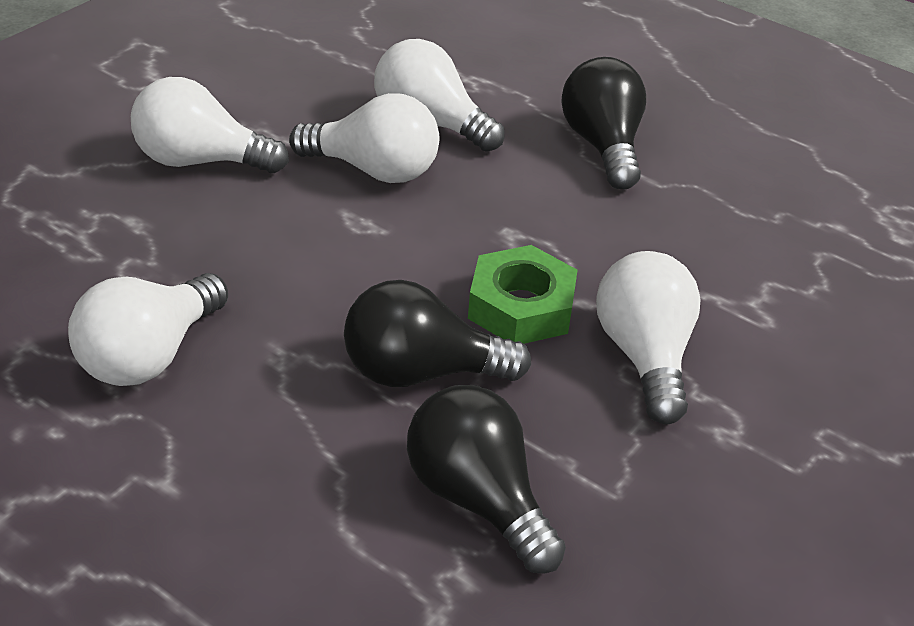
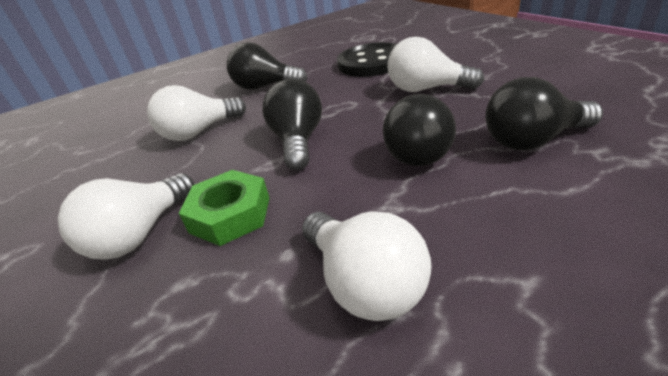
camera: 60 degrees left, 5 degrees down
white light bulb [289,93,439,183] -> none
green nut [468,245,578,344] -> green nut moved to [179,170,269,246]
none -> black light bulb [262,79,322,170]
none -> black button [337,42,397,77]

